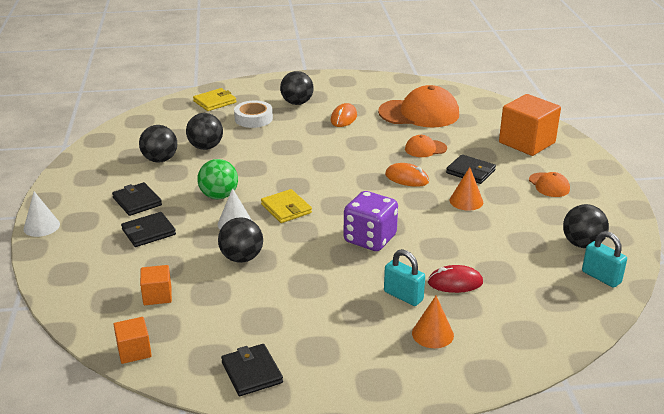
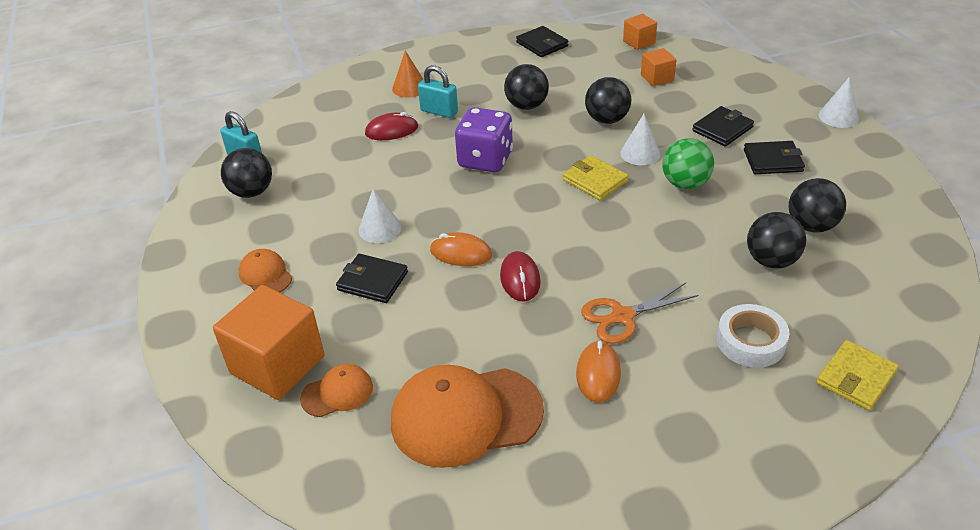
camera: 170 degrees right, 10 degrees up
black wallet [112,182,162,216] -> black wallet turned 45 degrees counterclockwise [744,141,805,174]
black ball [280,71,314,105] -> black ball moved to [504,64,549,110]
orange cap [405,135,447,157] -> orange cap moved to [300,364,373,417]
orange cone [450,167,483,211] -> white cone [358,188,401,243]
none -> red mouse [500,251,541,301]
none -> orange scissors [581,283,699,344]

